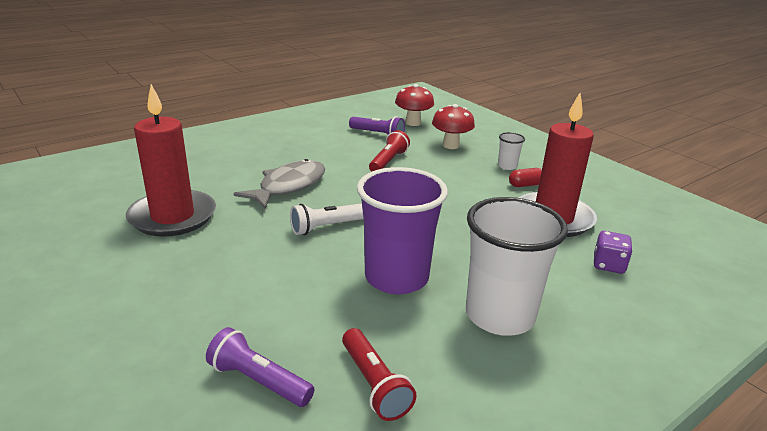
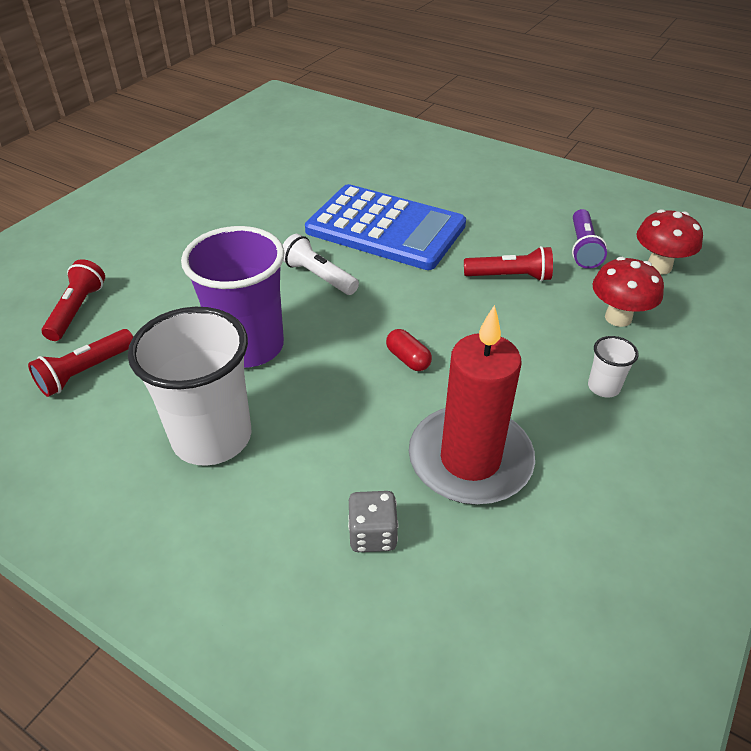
camera: 70 degrees right, 15 degrees up
red candle [126,84,216,237] -> none
purple flashlight [206,327,314,407] -> red flashlight [42,259,105,341]
grey fish [234,159,325,209] -> blue calculator [305,184,466,270]
red capsule [509,168,542,187] -> red capsule moved to [386,329,432,371]
purple dice [594,231,633,274] -> grey dice [348,491,398,552]

